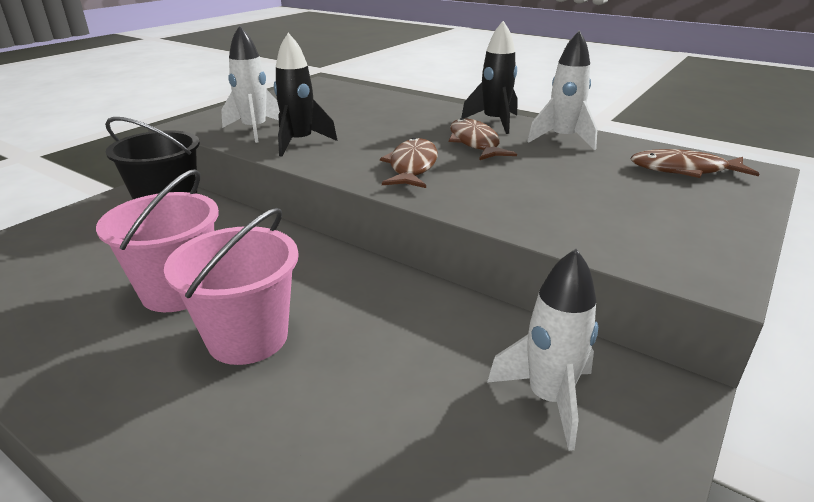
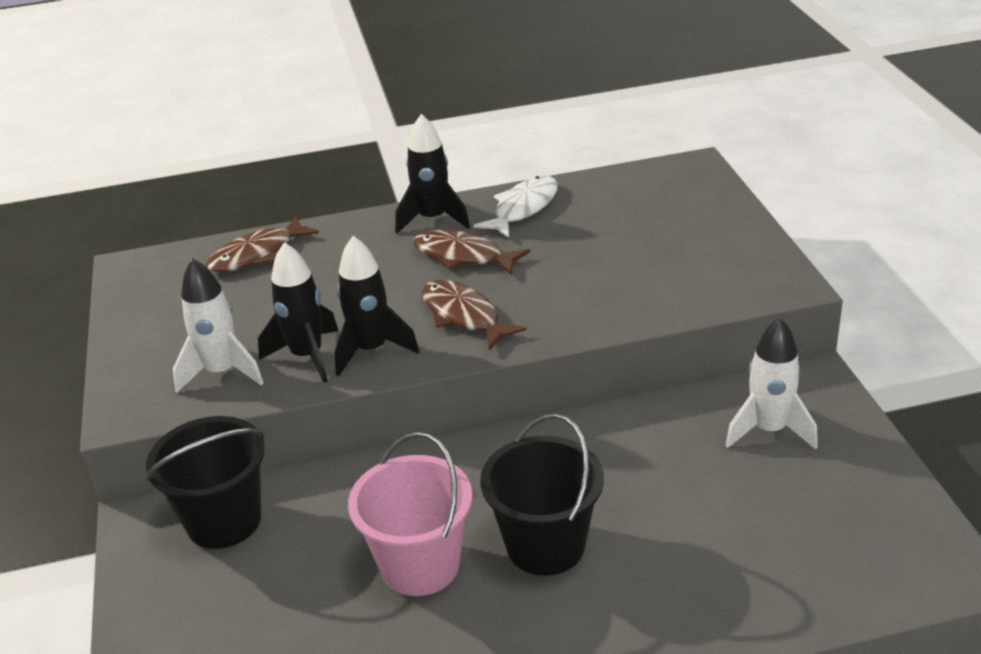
camera: 45 degrees left, 5 degrees up
pink bucket [164,208,299,365] -> black bucket [480,414,604,576]
white rocket [527,31,598,150] -> white fish [473,176,558,238]
brown fish [631,149,759,178] -> brown fish moved to [206,216,319,272]
none -> black rocket [335,236,419,376]

